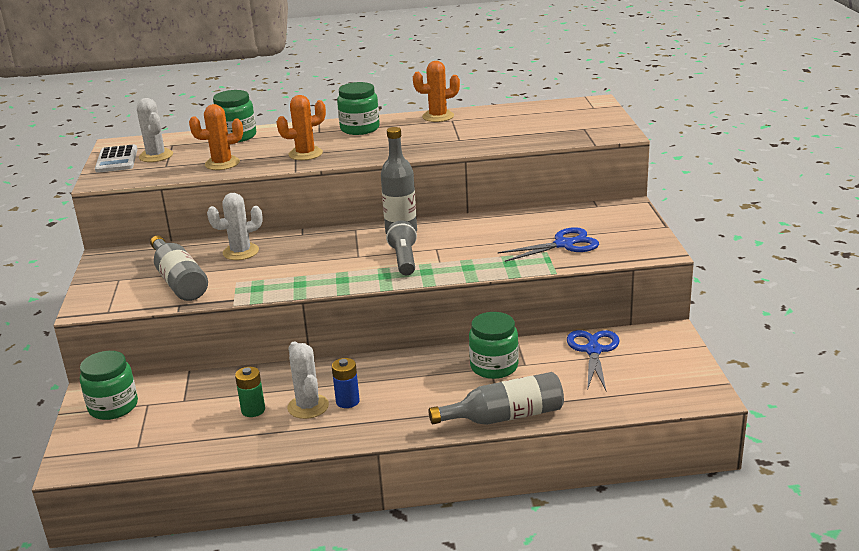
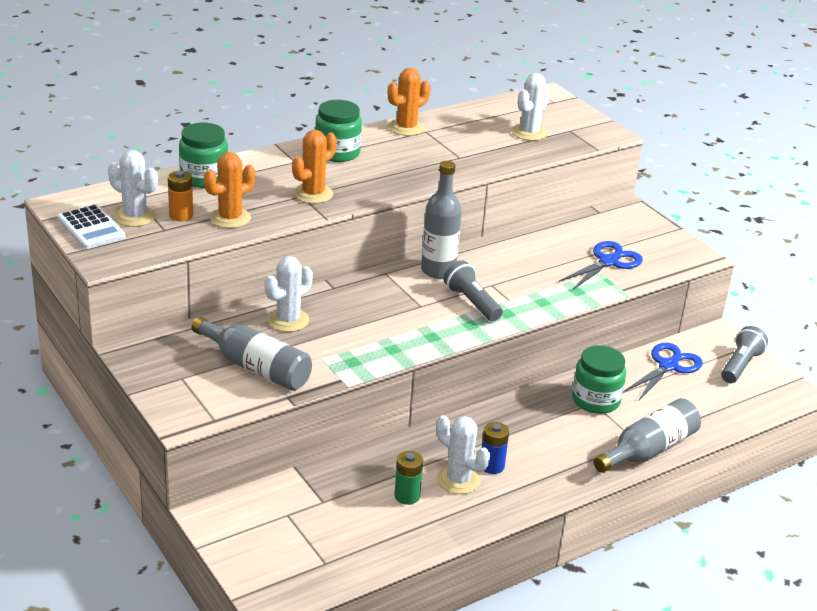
camera: 30 degrees left, 5 degrees up
green jar [80,351,138,420] -> none
blue scissors [567,330,620,391] -> blue scissors turned 60 degrees clockwise [623,343,703,400]
none -> orange battery [168,171,193,221]
none -> white cactus [512,73,550,141]
none -> grey flashlight [721,326,768,383]

